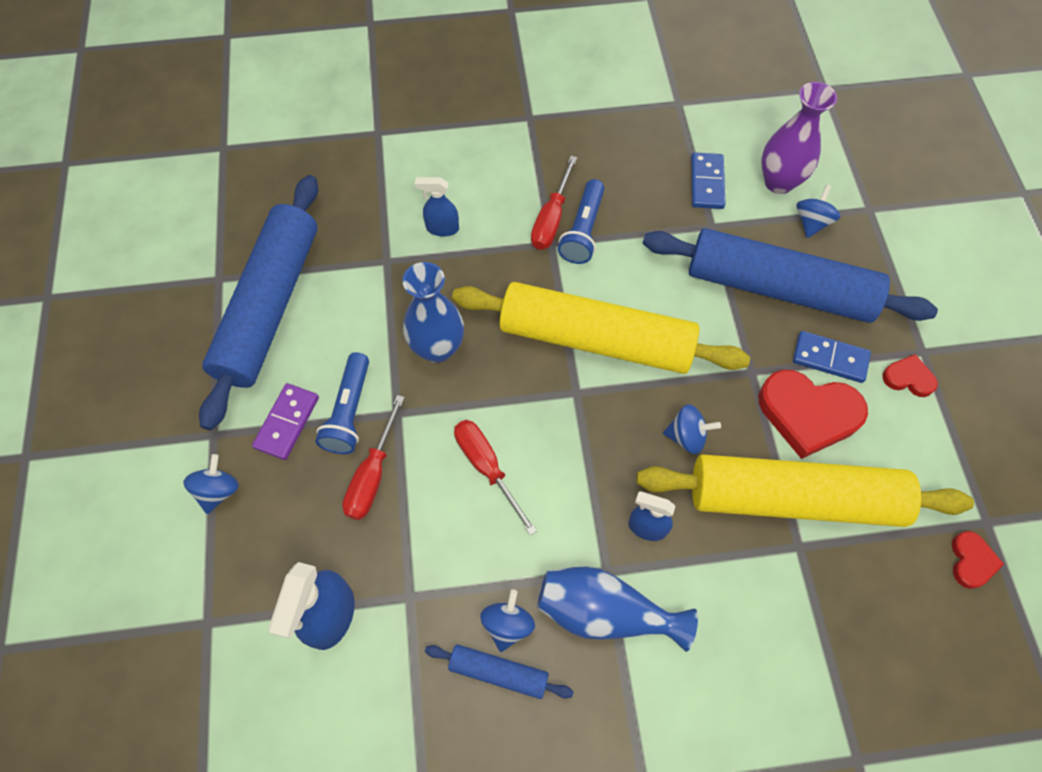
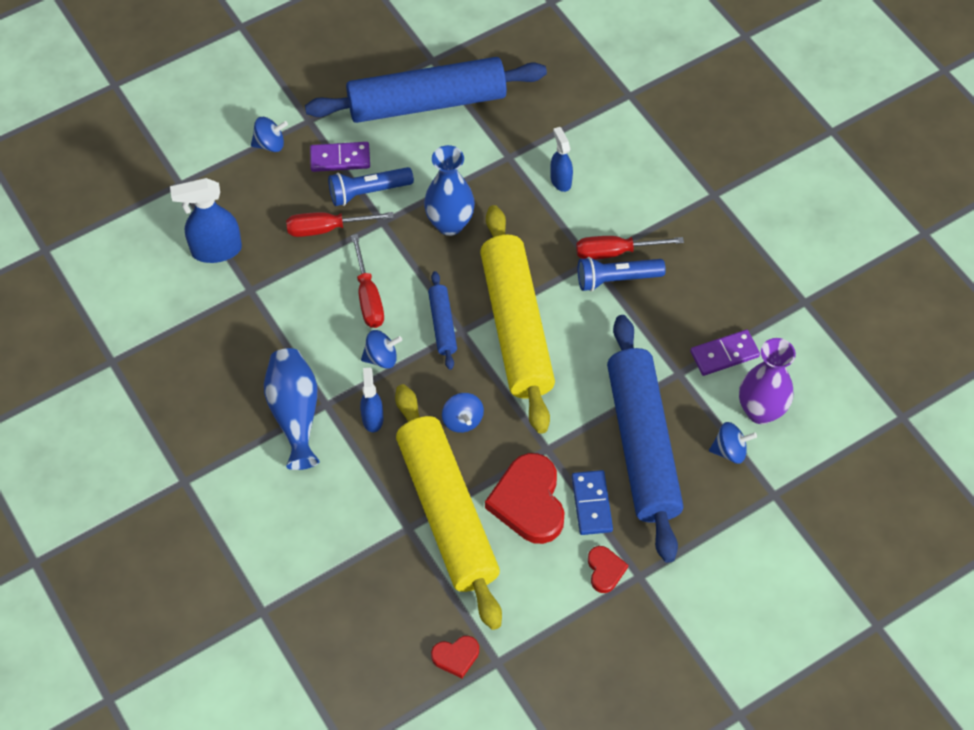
camera: 65 degrees right, 5 degrees down
blue rolling pin [425,645,573,699] -> blue rolling pin moved to [428,271,457,370]
red screwdriver [454,420,537,536] -> red screwdriver turned 135 degrees clockwise [351,234,384,328]
blue spinning top [480,589,535,652] -> blue spinning top moved to [361,330,402,369]
blue domino [691,152,726,209] -> purple domino [690,330,760,376]

